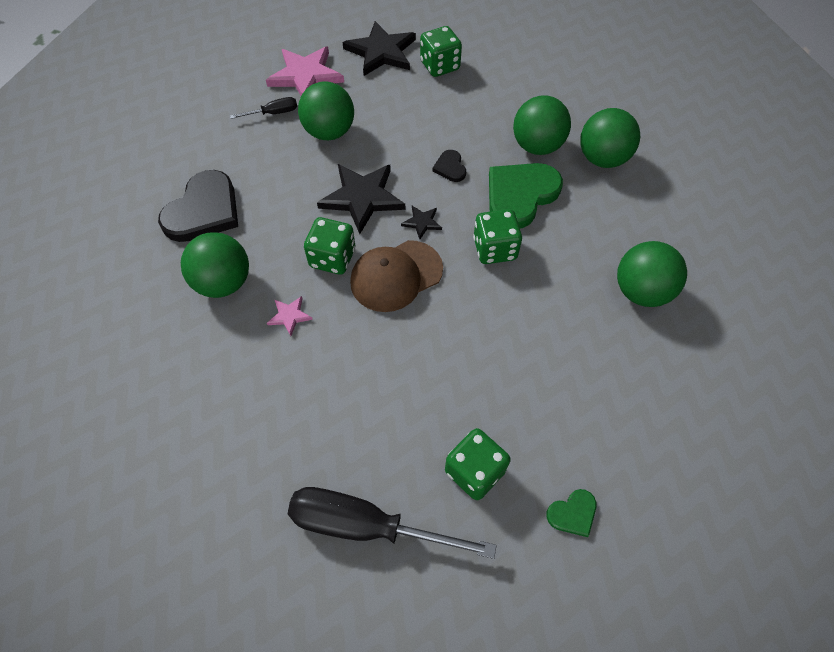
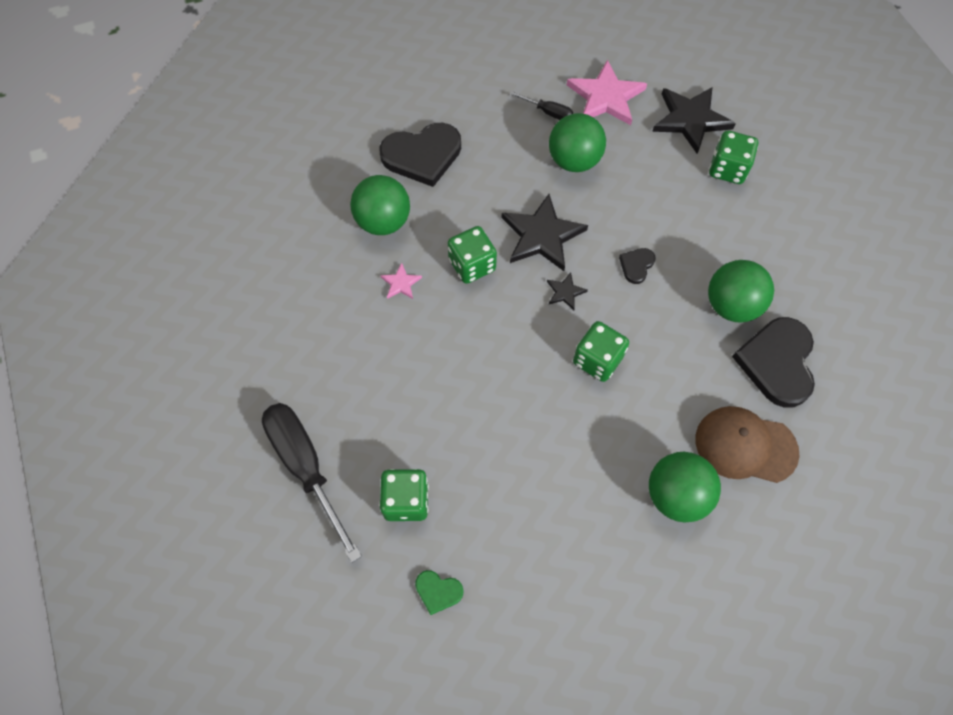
camera: 45 degrees right, 5 degrees up
brown cap [350,240,443,312] -> brown cap moved to [696,406,799,483]
green heart [489,163,563,228] -> none
green ball [580,108,640,168] -> black heart [732,317,815,408]

